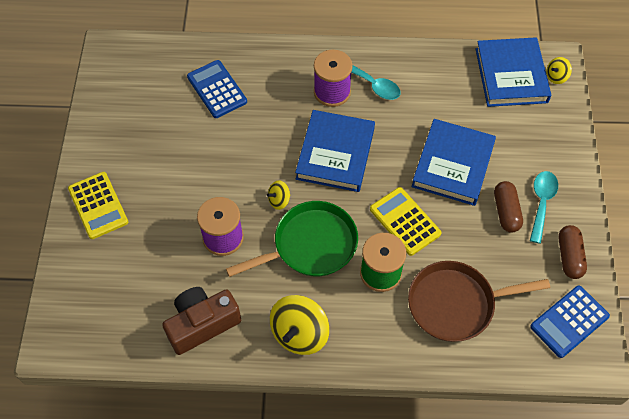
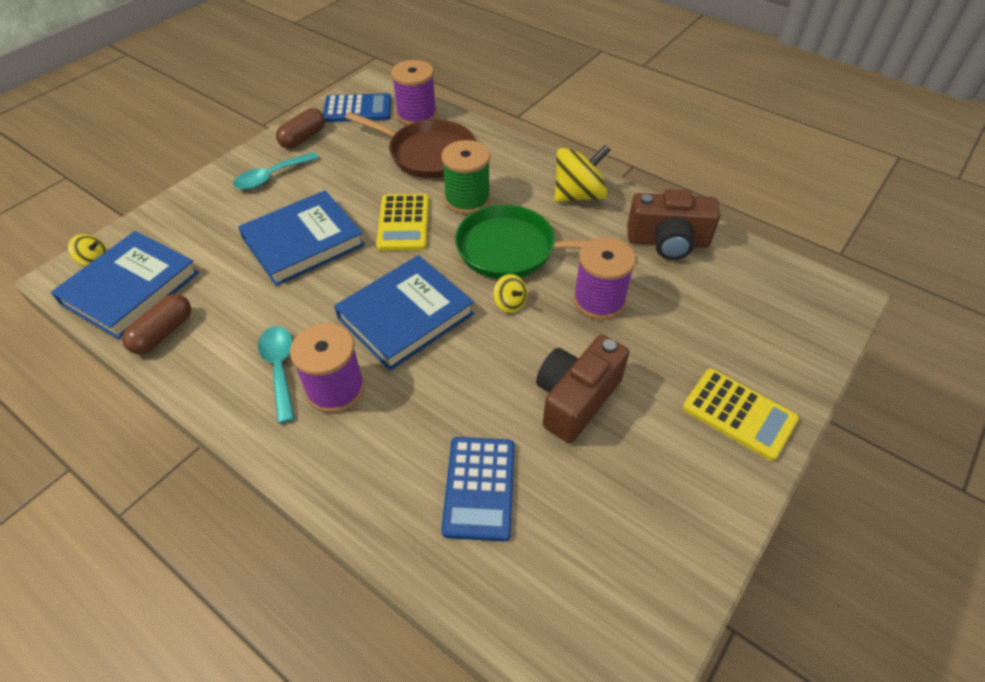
camera: 145 degrees left, 10 degrees down
yellow calculator [68,172,128,239] -> yellow calculator turned 120 degrees clockwise [682,369,799,461]
yellow spinning top [267,180,290,210] -> yellow spinning top turned 45 degrees clockwise [493,274,527,313]
brown capsule [494,181,523,232] -> brown capsule moved to [122,294,191,354]
none -> purple spool [391,60,437,125]
none -> brown camera [536,335,629,443]

